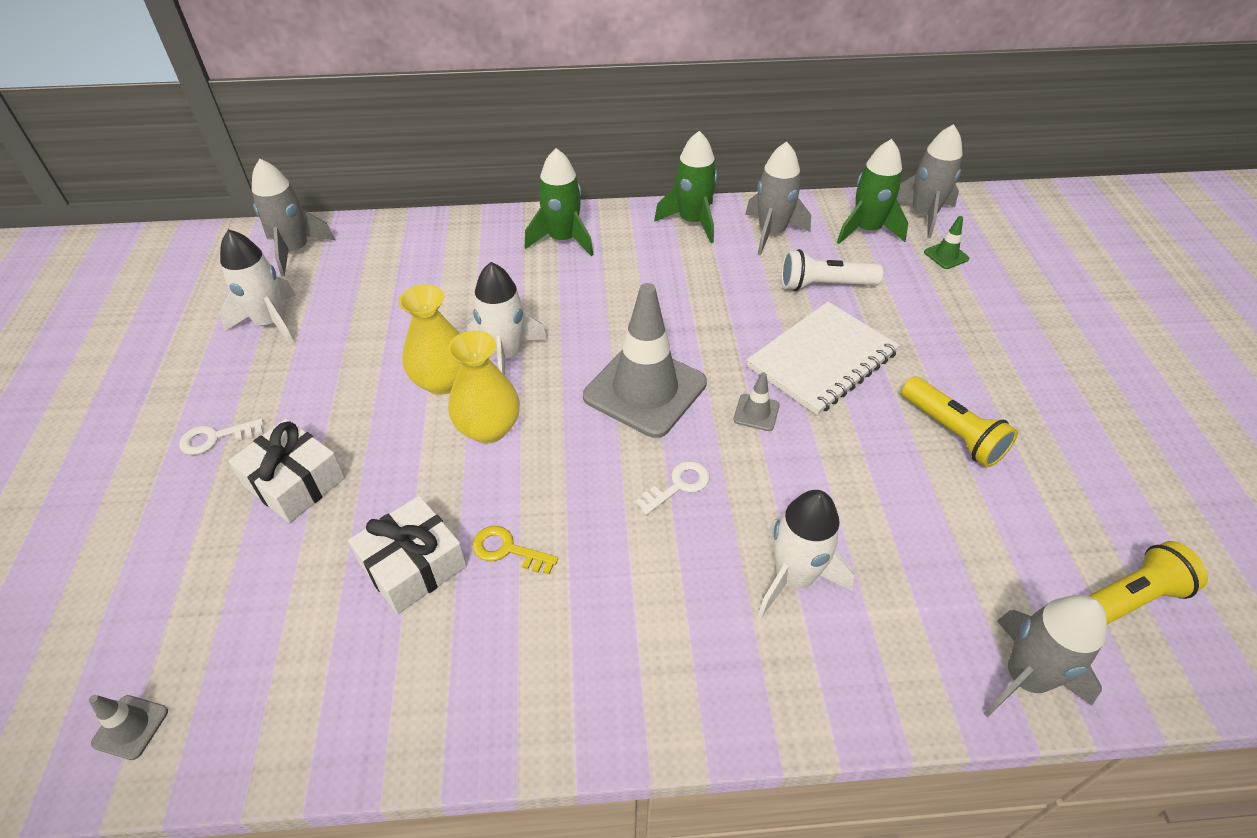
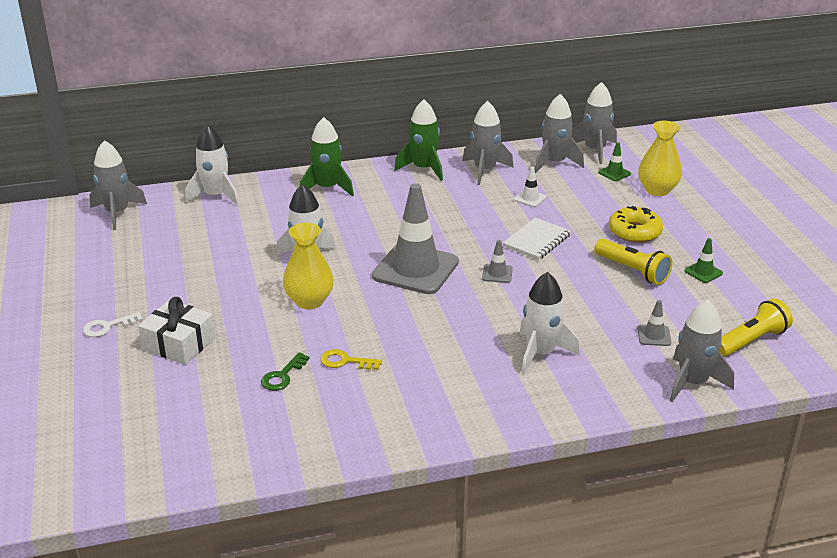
camera: 10 degrees left, 15 degrees down
grey traffic cone [89,695,168,760] -> grey traffic cone moved to [637,300,671,346]
white rocket [220,229,296,345] -> white rocket moved to [185,124,239,206]
white gift [348,496,467,614] -> green key [261,352,310,391]
yellow vase [399,284,461,395] -> yellow vase moved to [638,121,682,196]
white key [635,461,710,515] -> none
white notebook [747,302,900,415] -> white notebook [503,218,571,260], size x0.65
white flashlight [781,249,883,291] -> white traffic cone [514,167,547,207]
green rocket [837,139,908,244] -> grey rocket [535,94,584,173]
none -> yellow donut [609,206,663,243]
none -> green traffic cone [685,238,723,283]

